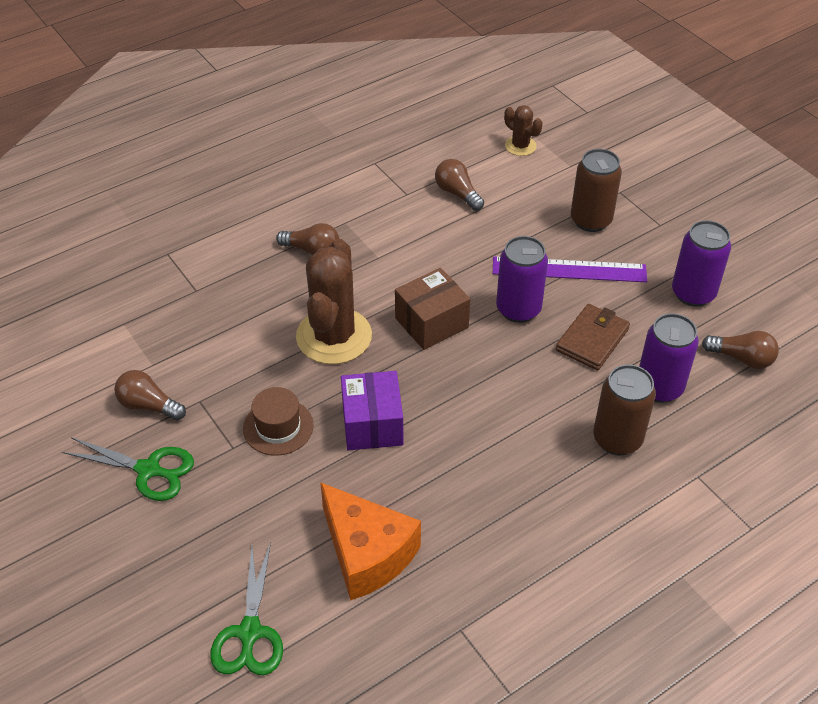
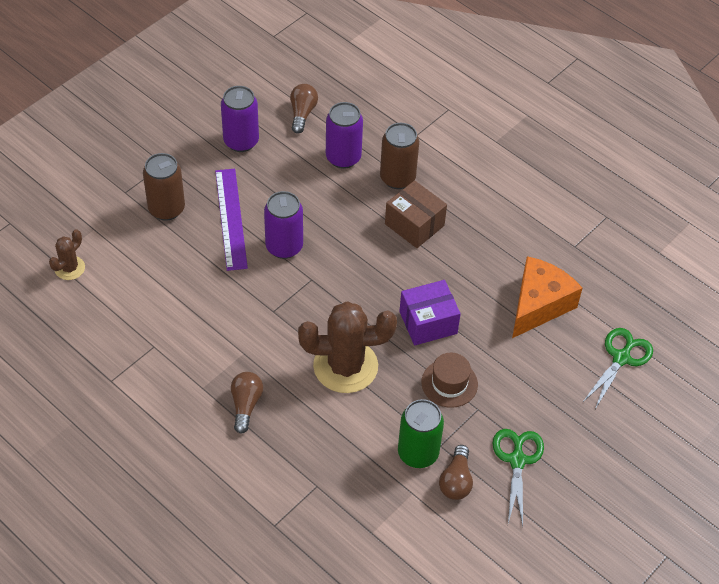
camera: 105 degrees left, 5 degrees up
green scissors [210,542,283,675] -> green scissors turned 45 degrees counterclockwise [582,328,653,409]
brown box [395,268,470,350] -> brown box moved to [385,180,447,248]
brown light bulb [435,159,484,211] -> none
brown wallet [556,304,630,370] -> none
none -> green can [398,399,444,468]

